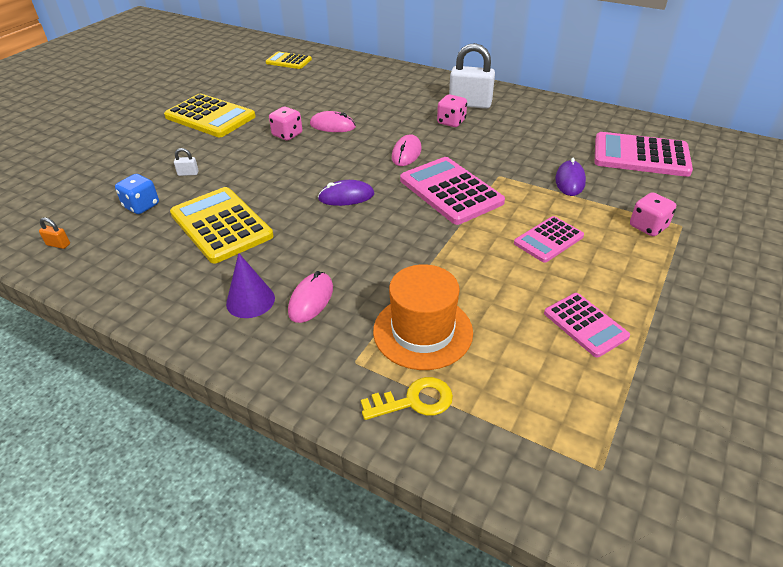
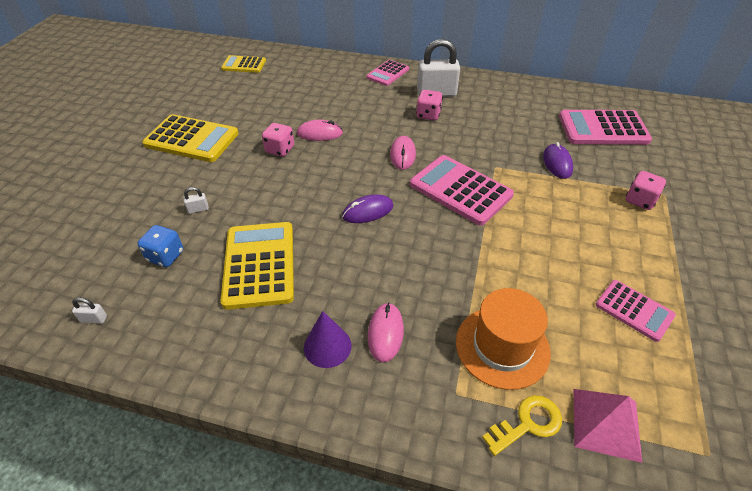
camera: 15 degrees left, 5 degrees up
orange padlock [39,217,70,249] -> white padlock [72,297,107,324]
yellow calculator [170,187,274,263] -> yellow calculator turned 45 degrees clockwise [221,222,294,310]
pink calculator [514,216,584,263] -> pink calculator moved to [366,60,409,86]
none -> pink pyramid [574,389,642,463]

